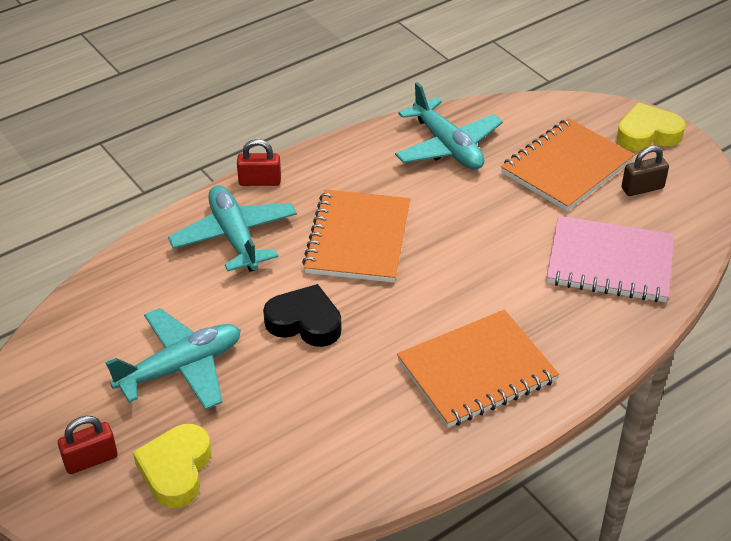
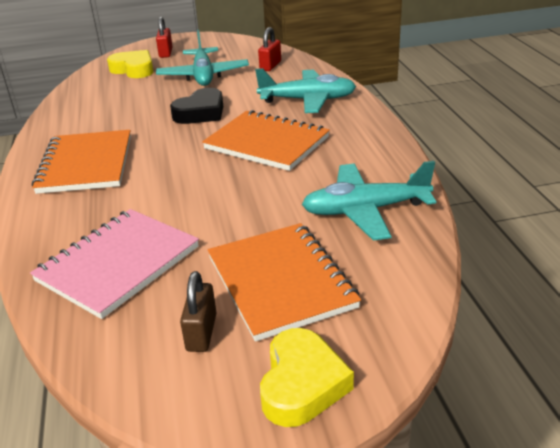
camera: 115 degrees right, 10 degrees down
red padlock [237,139,281,186] -> red padlock moved to [258,27,281,71]

